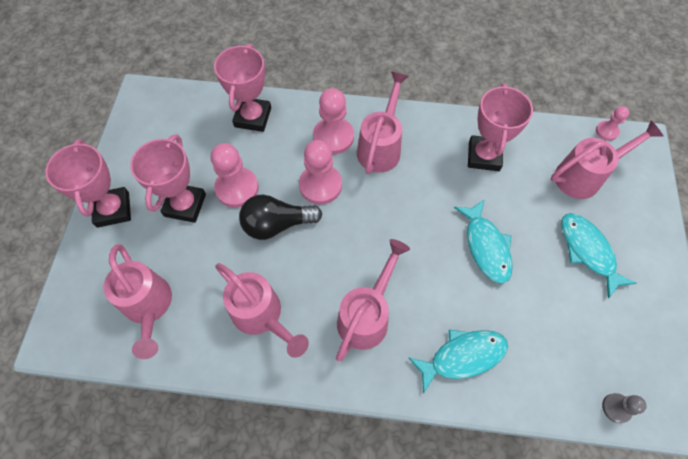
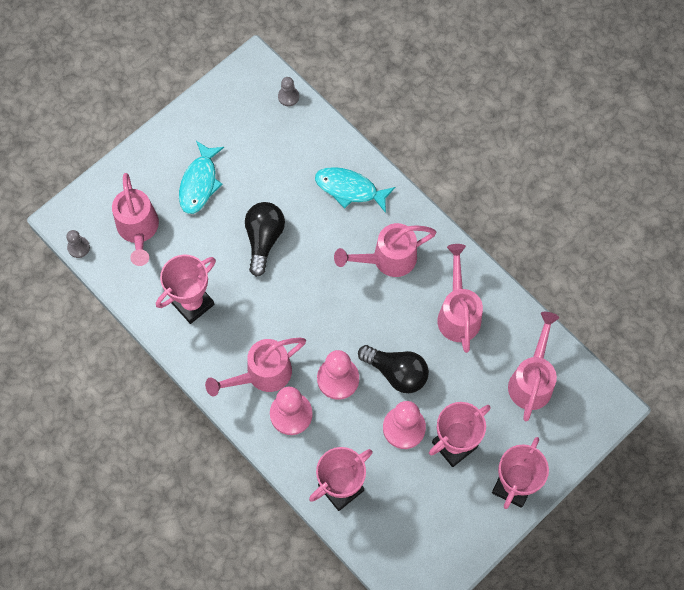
camera: 140 degrees left, 5 degrees up
turquoise fish [454,199,513,284] -> black light bulb [245,202,285,277]
pink watering can [551,120,663,199] -> pink watering can turned 120 degrees counterclockwise [112,173,159,266]
pink pawn [596,106,629,141] -> grey pawn [66,230,90,258]

